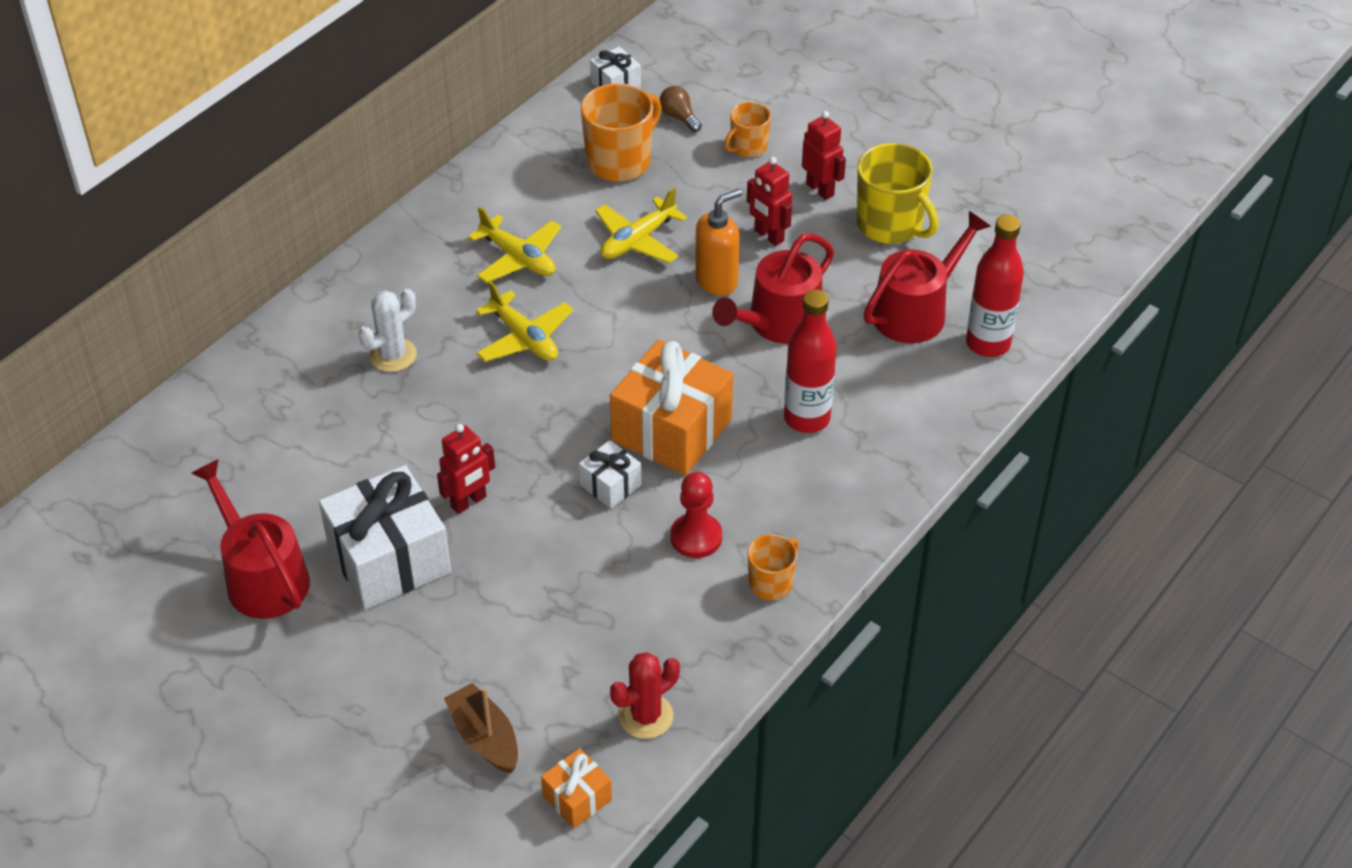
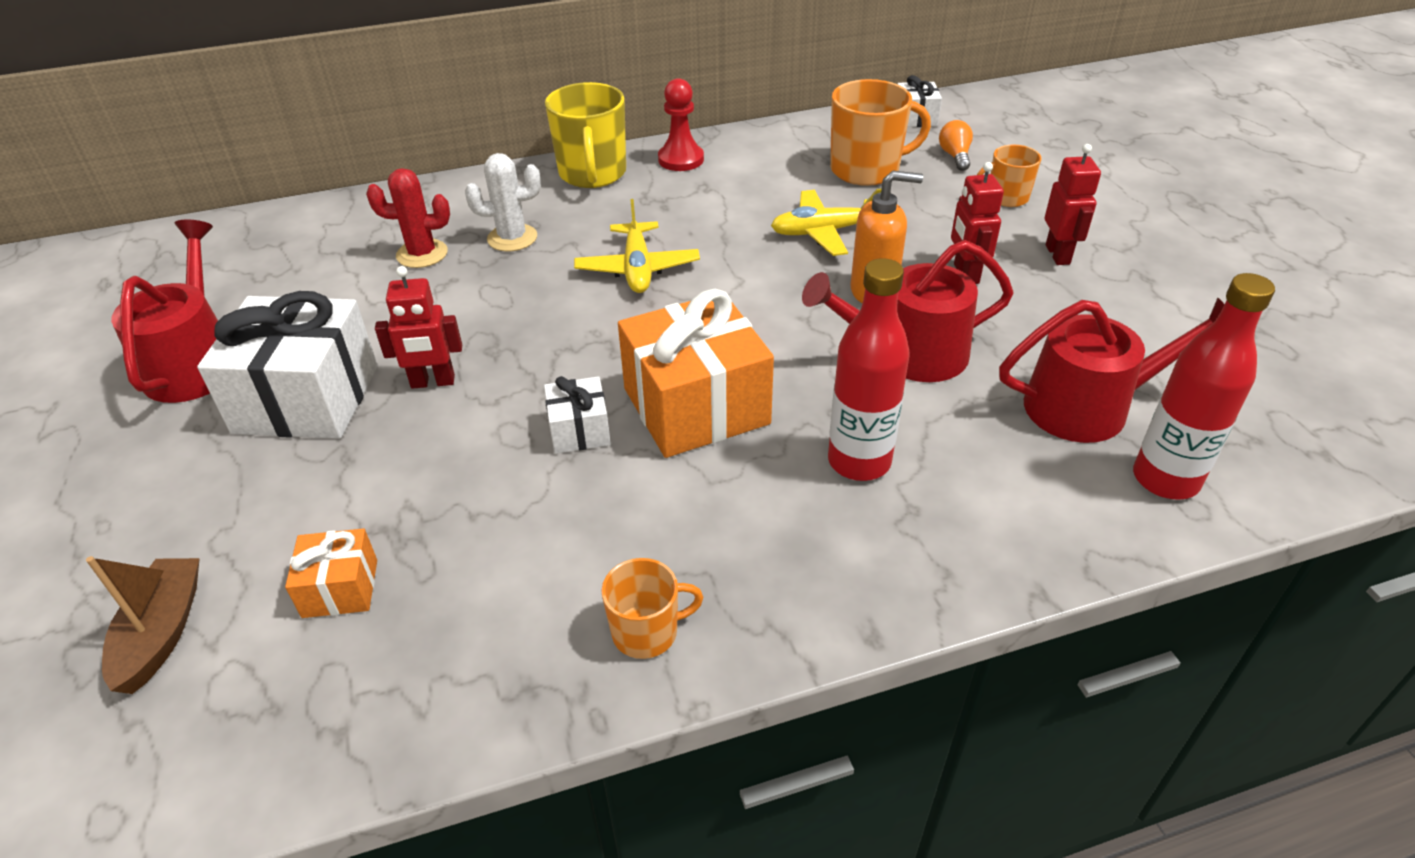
camera: 35 degrees right, 5 degrees down
yellow plane [468,206,561,283] -> none
orange gift [541,748,612,829] -> orange gift moved to [285,528,377,618]
red cactus [610,652,680,739] -> red cactus moved to [366,168,450,268]
brown light bulb [660,86,702,132] -> orange light bulb [939,120,973,171]
red pawn [670,472,722,558] -> red pawn moved to [658,78,704,171]
yellow mug [857,143,939,244] -> yellow mug moved to [545,82,626,188]

